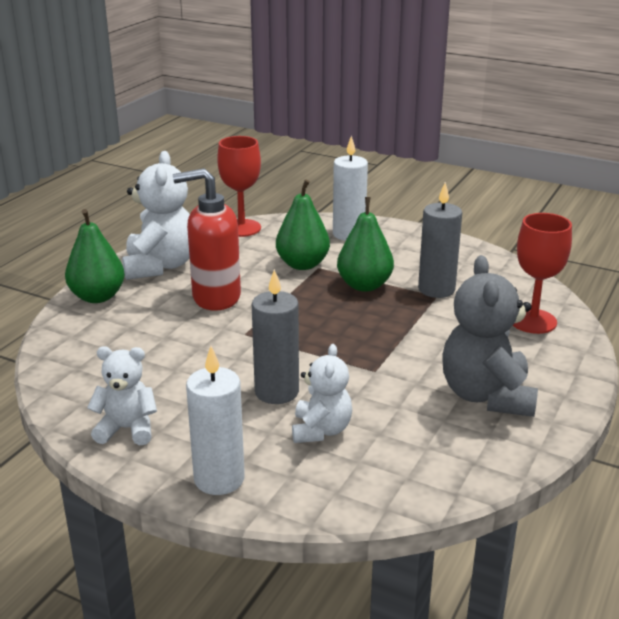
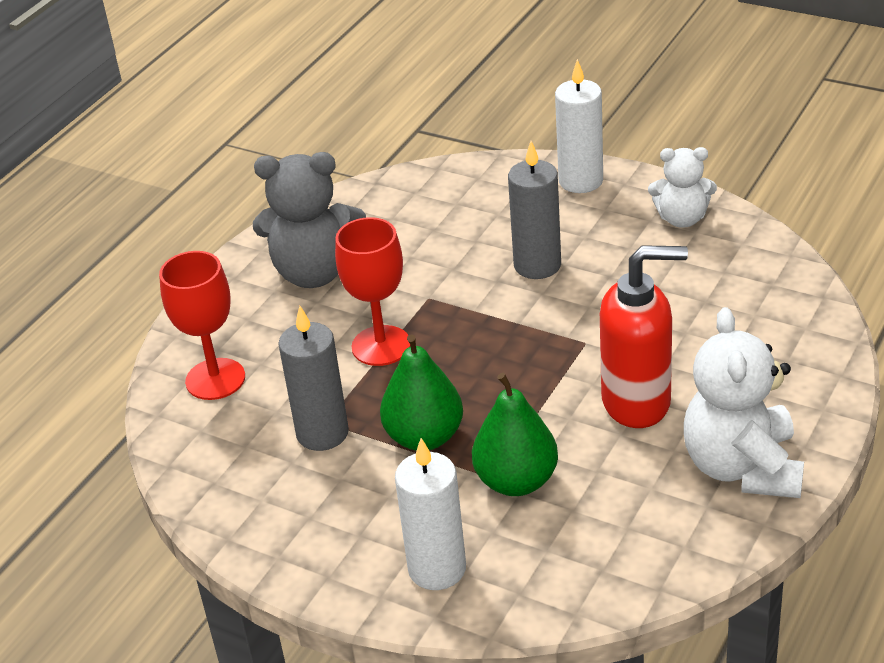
camera: 175 degrees left, 10 degrees up
green pear [65,209,125,303] -> none
red goblet [217,136,261,237] -> red goblet moved to [335,217,410,366]
white teddy bear [292,344,352,443] -> none
grey teddy bear [443,255,538,417] -> grey teddy bear turned 90 degrees clockwise [253,152,366,288]

